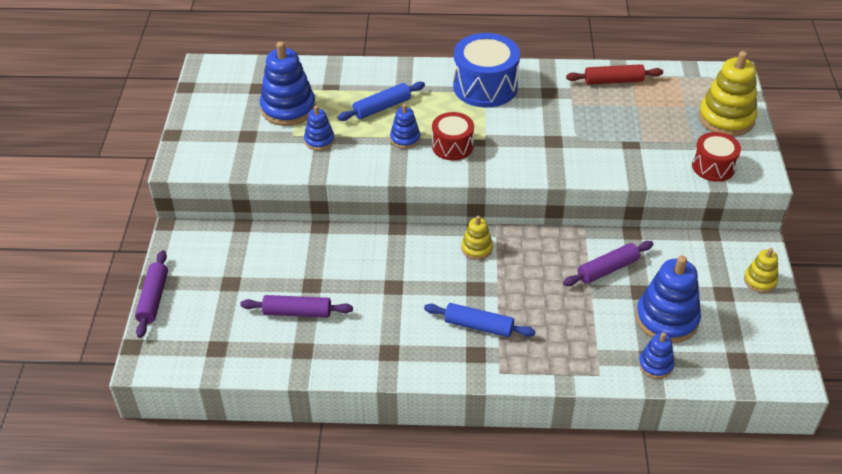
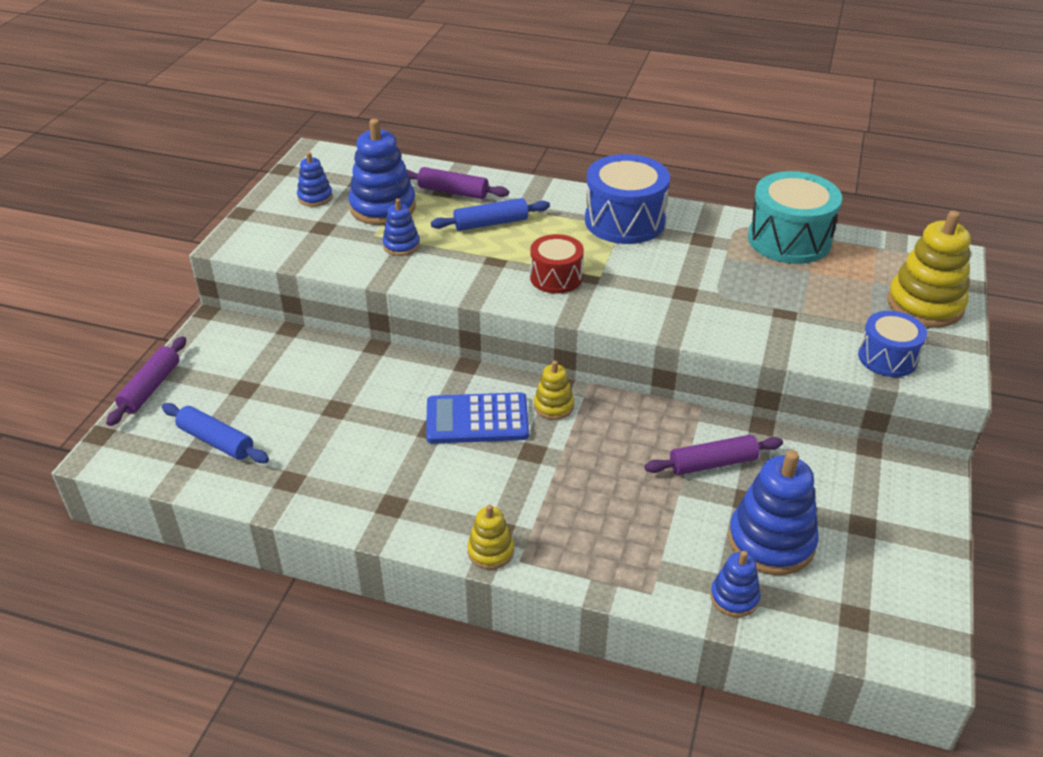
camera: 15 degrees right, 5 degrees down
purple rolling pin [240,295,353,318] -> purple rolling pin moved to [406,167,509,199]
blue stacking toy [390,104,420,149] -> blue stacking toy moved to [297,152,333,207]
blue rolling pin [424,303,536,337] -> blue rolling pin moved to [162,403,269,463]
red rolling pin [566,64,663,85] -> turquoise drum [748,171,842,264]
red drum [692,132,741,182] -> blue drum [858,311,927,377]
yellow stacking toy [744,248,778,293] -> yellow stacking toy moved to [467,505,514,569]
none -> blue calculator [426,392,529,444]

